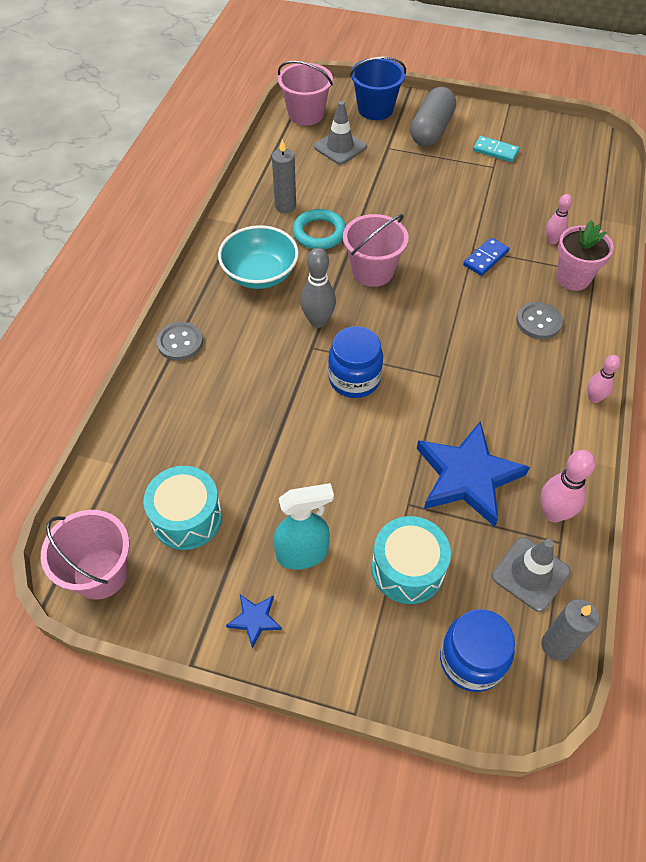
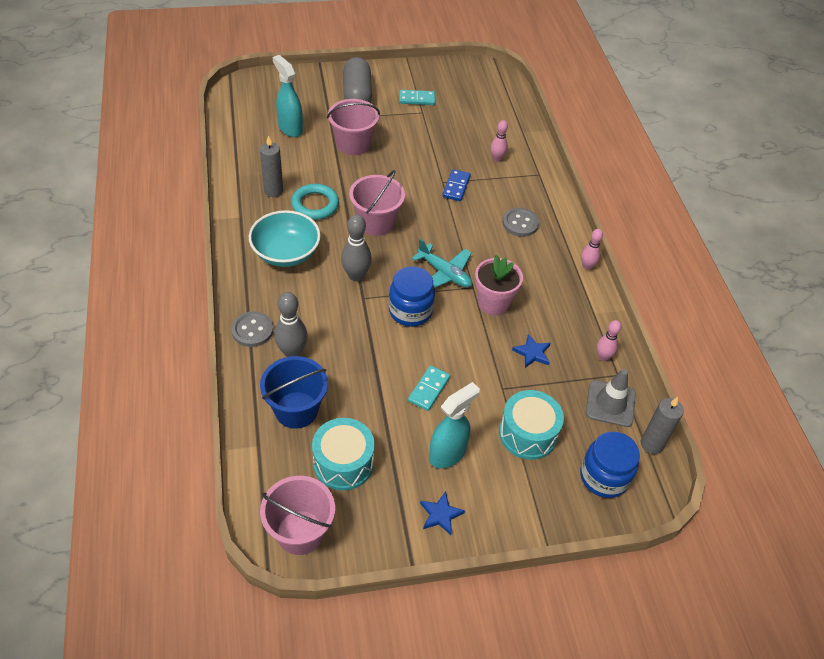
camera: 30 degrees left, 5 degrees down
pink bucket [278,61,333,125] -> pink bucket moved to [327,99,380,155]
grey traffic cone [314,101,367,165] -> turquoise spray bottle [273,55,303,137]
blue bucket [350,57,406,120] -> blue bucket moved to [260,356,328,429]
blue star [417,422,530,527] -> blue star [512,334,550,368], size x0.44
pink bowling pin [541,450,596,522] -> pink bowling pin [597,320,621,361], size x0.64
pink flower pot [556,220,614,291] -> pink flower pot moved to [475,255,523,316]
none -> grey bowling pin [274,292,308,357]
none -> turquoise domino [408,365,450,411]
none -> turquoise plane [412,239,472,288]

